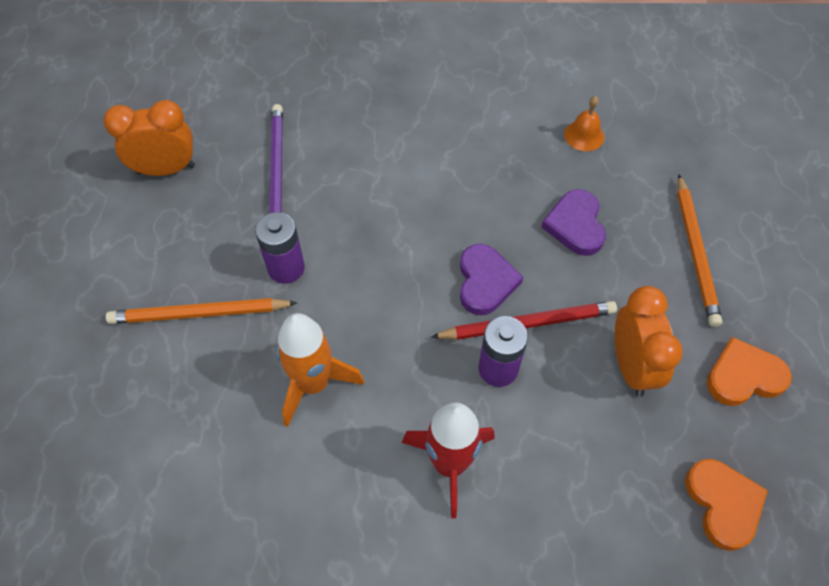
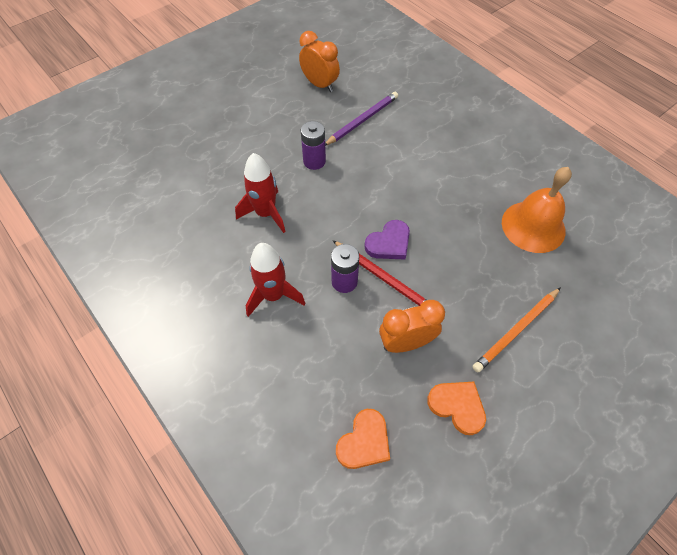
camera: 50 degrees right, 0 degrees up
orange pencil [106,298,297,324] -> none
orange rocket [276,313,364,427] -> red rocket [235,153,286,233]
purple heart [541,189,606,256] -> none
orange bell [564,96,604,151] -> orange bell [502,167,572,253], size x2.15
orange clock [615,286,683,397] -> orange clock turned 150 degrees counterclockwise [379,300,445,353]

